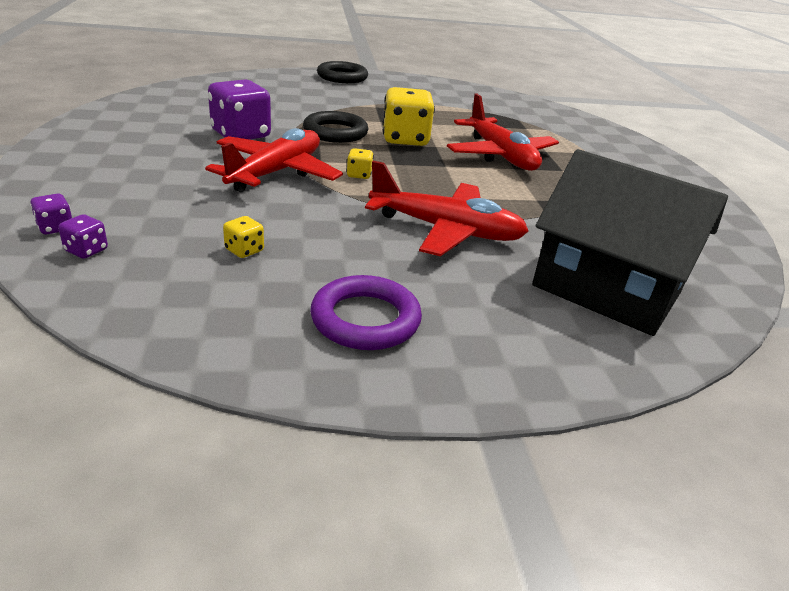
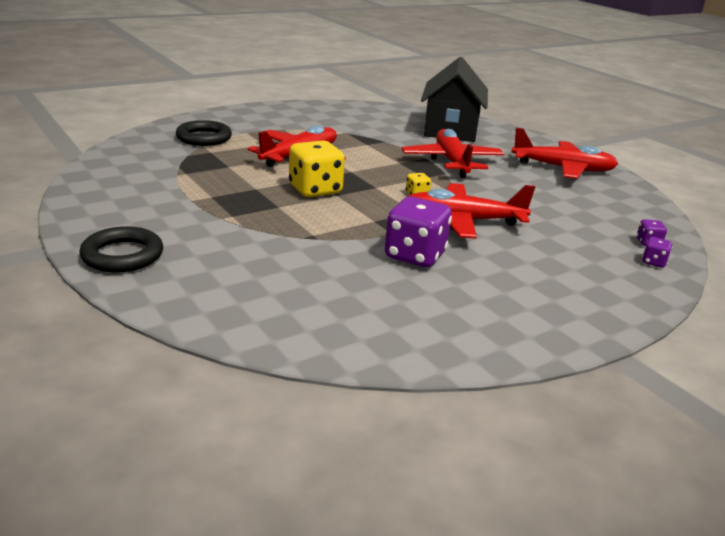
camera: 115 degrees left, 5 degrees down
yellow dice [223,216,264,258] -> none
black ring [303,111,368,143] -> black ring moved to [176,120,232,146]
purple ring [310,275,422,350] -> red plane [511,128,618,179]

